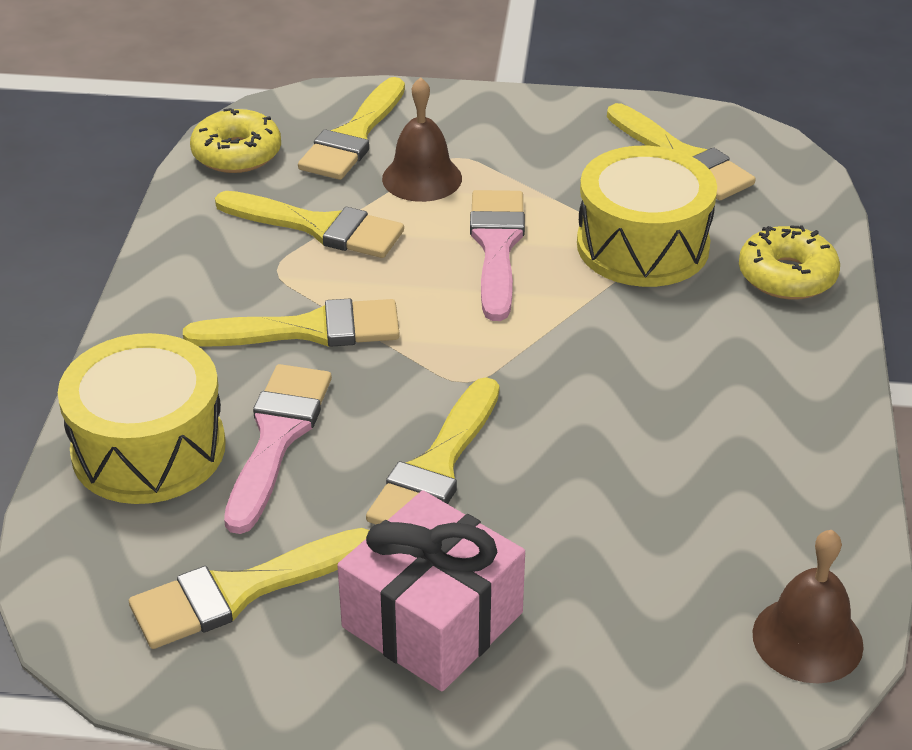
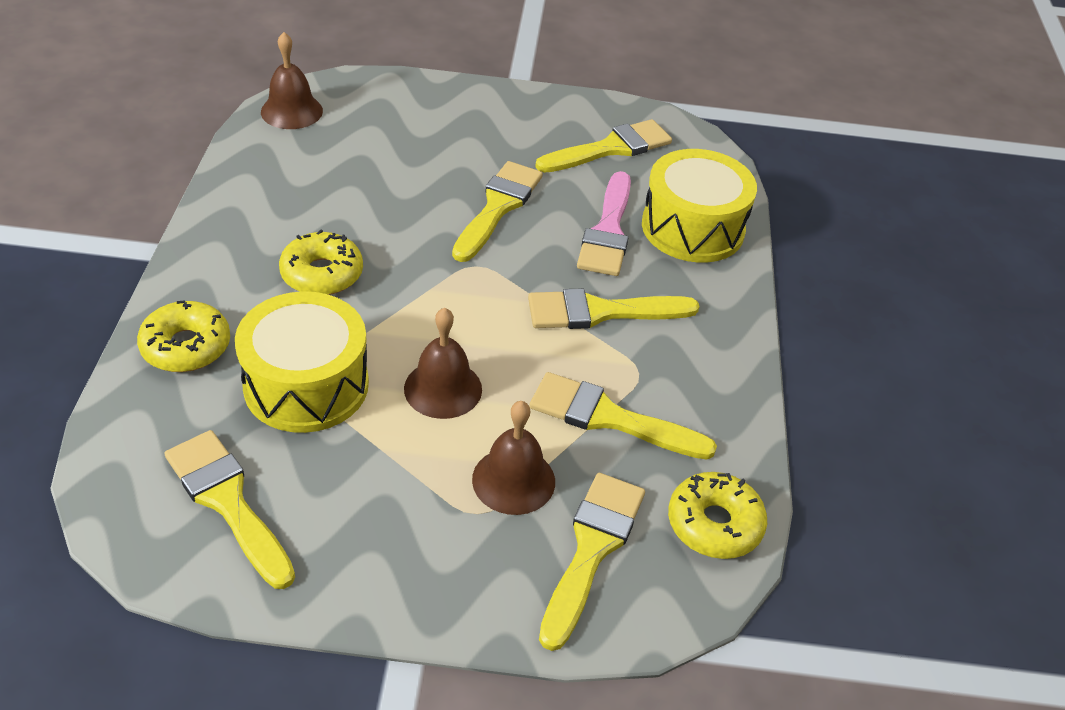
camera: 175 degrees right, 5 degrees up
pink gift [337,490,525,691] -> none
pink brush [470,190,525,321] -> brown bell [404,308,482,419]
none -> yellow donut [279,230,363,295]

